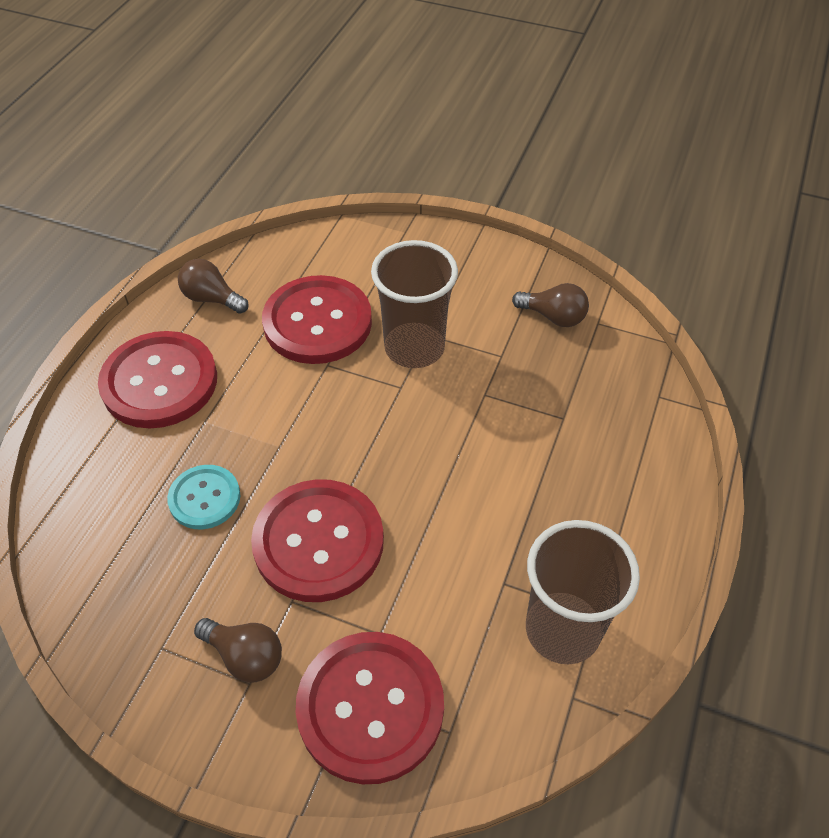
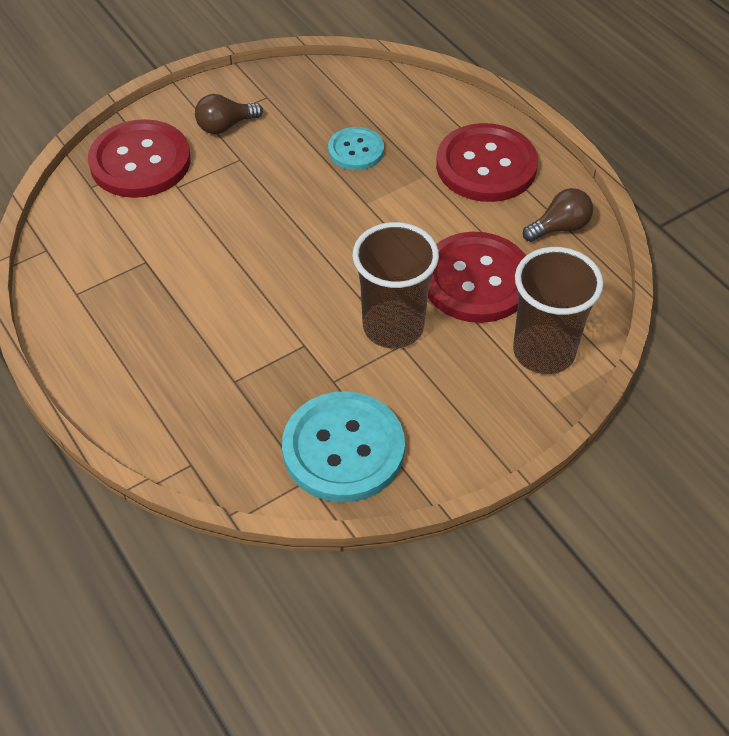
camera: 125 degrees right, 0 degrees up
red button [251,479,384,602] -> none
brown light bulb [512,283,589,327] -> turquoise button [282,391,405,502]
brown cup [526,520,640,664] -> brown cup moved to [513,247,604,374]

